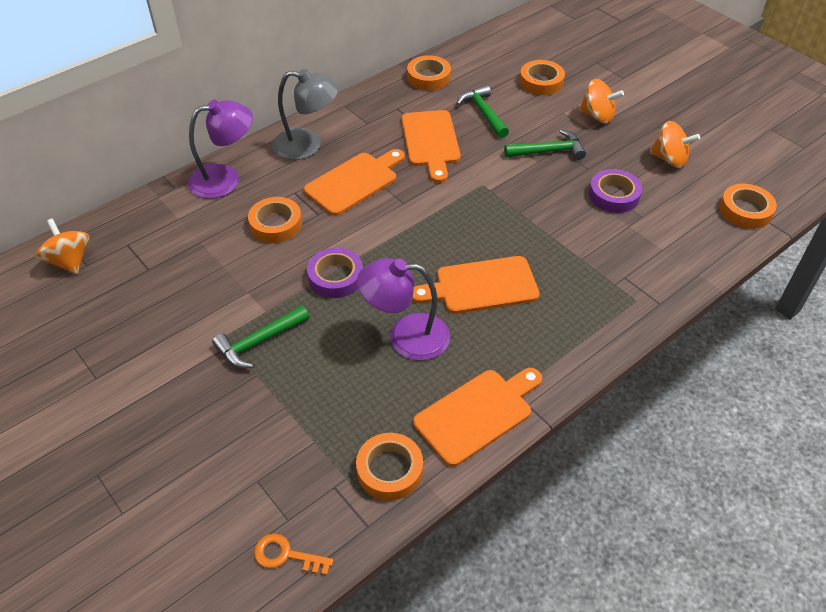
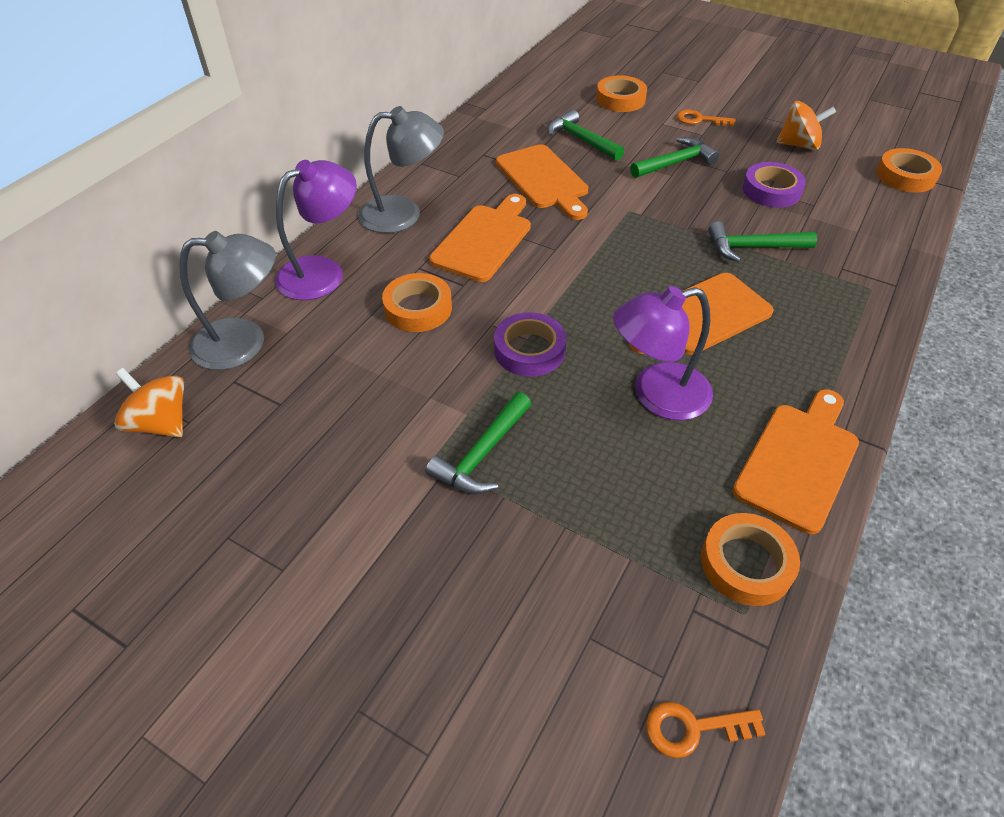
camera: 20 degrees left, 0 degrees up
orange tape [407,55,451,91] -> none
orange spinning top [579,79,624,123] -> orange key [677,110,736,126]
none -> grey lamp [179,231,276,370]
none -> green hammer [708,221,817,262]

